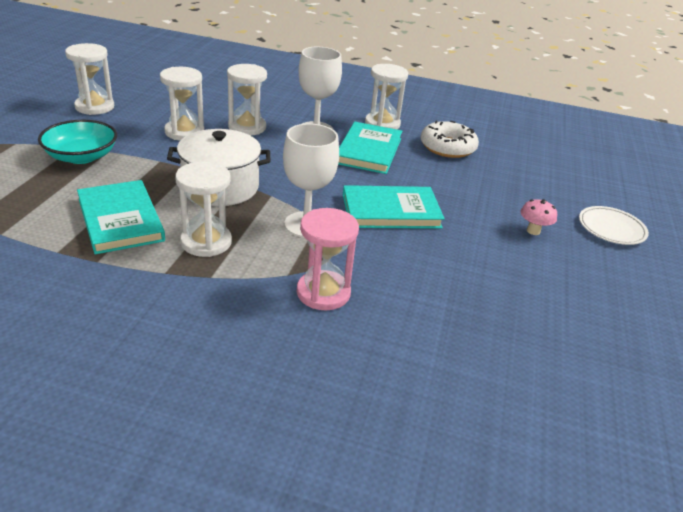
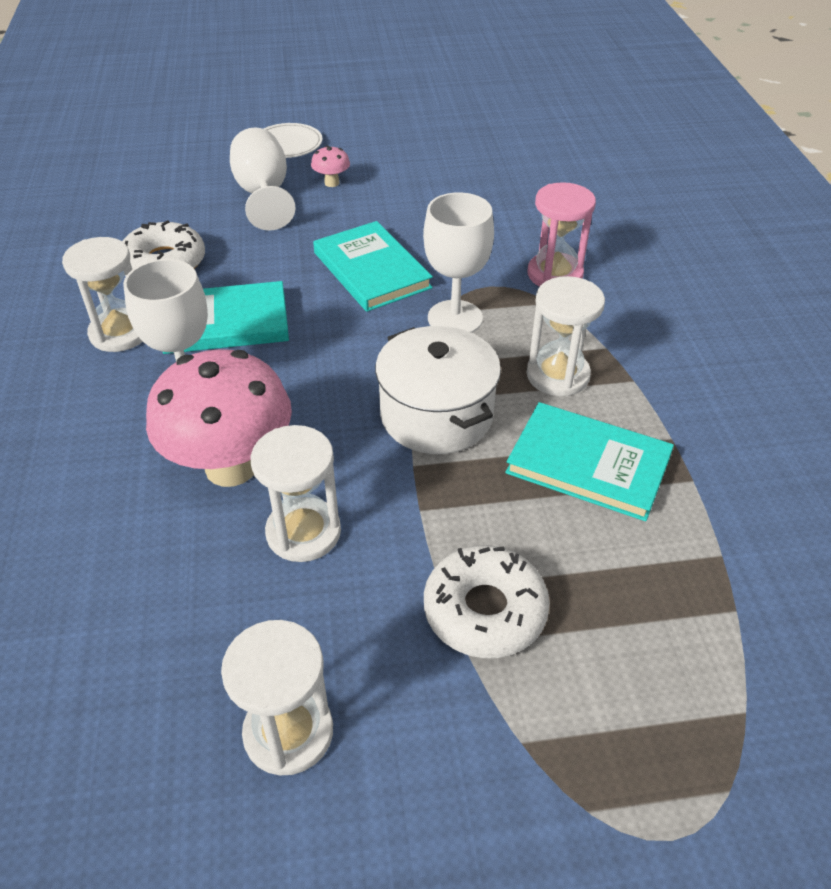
camera: 110 degrees left, 10 degrees up
turquoise bowl [38,120,117,164] -> white donut [424,545,550,658]
turquoise book [77,180,165,254] -> turquoise book turned 75 degrees clockwise [505,402,674,521]
white hourglass [227,64,267,136] -> pink mushroom [146,349,292,487]
none -> white goblet [230,127,296,231]

